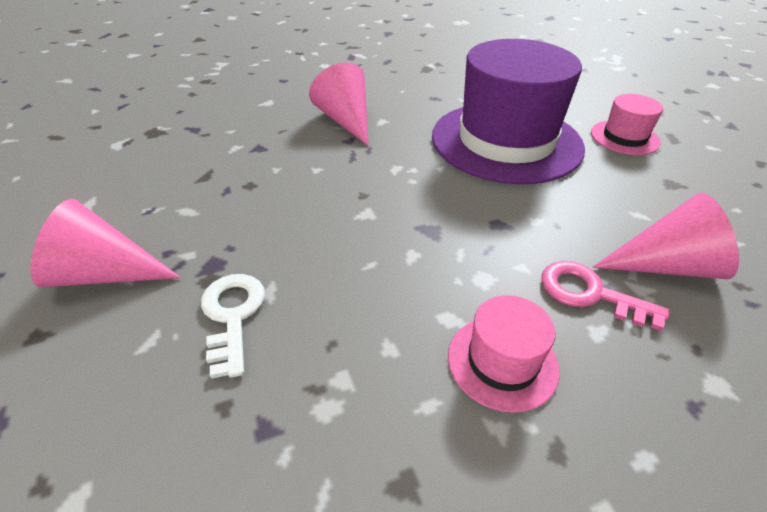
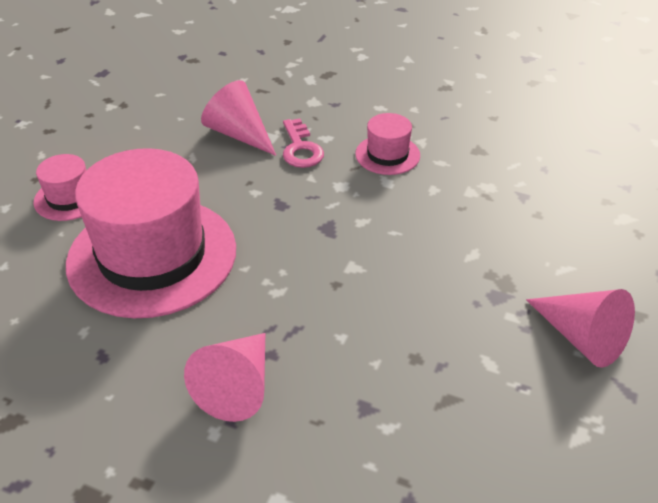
camera: 135 degrees left, 0 degrees up
white key [201,274,265,379] -> none
purple hat [432,39,585,184] -> pink hat [66,148,236,318]

